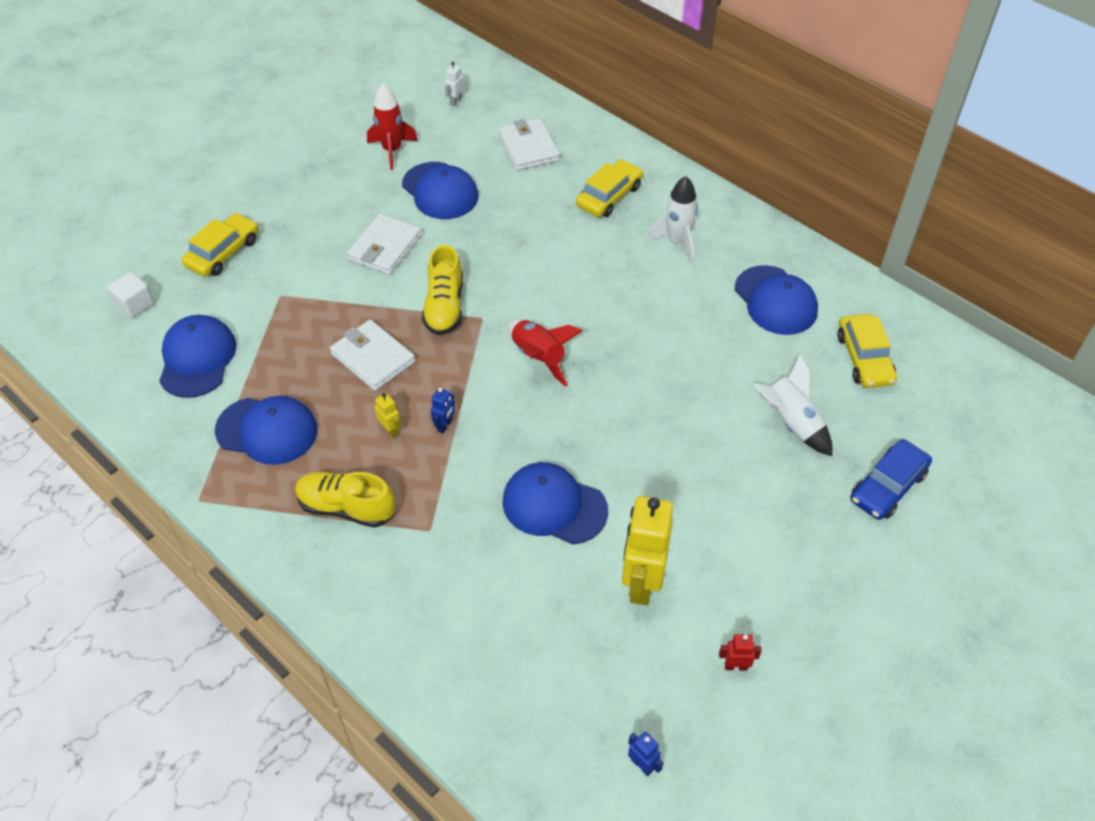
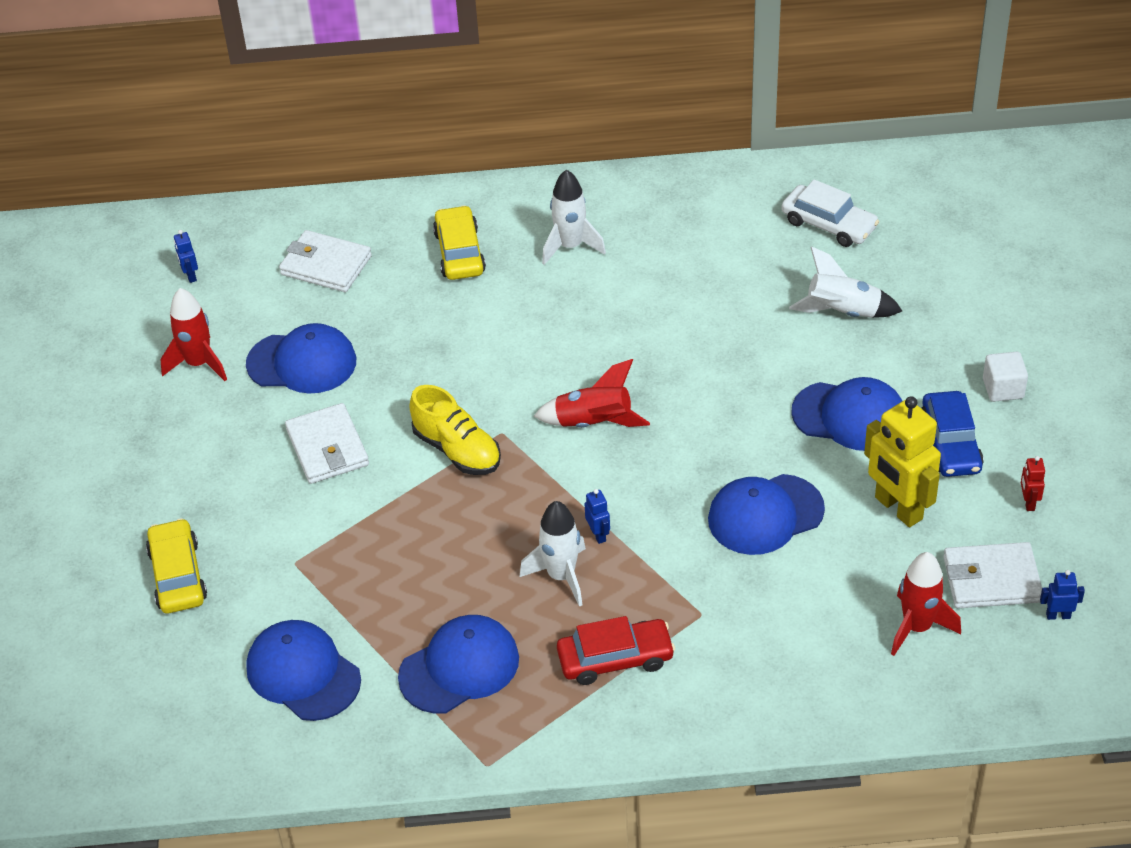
camera: 45 degrees left, 5 degrees down
white cube [107,272,154,318] -> white cube moved to [983,352,1028,402]
yellow shoe [295,472,395,528] -> red car [557,616,675,685]
white wallet [330,320,415,391] -> white wallet moved to [943,542,1042,608]
yellow robot [375,393,401,438] -> white rocket [520,501,586,607]
white robot [445,62,464,106] -> blue robot [174,230,198,283]
red robot [719,634,762,671] -> red robot turned 45 degrees counterclockwise [1021,456,1045,511]
blue cap [735,265,818,335] -> blue cap moved to [791,377,902,451]
yellow car [837,314,897,388] -> white car [782,179,879,247]
blue car [850,440,932,520] -> blue car moved to [921,391,984,477]
none -> red rocket [891,552,961,656]

